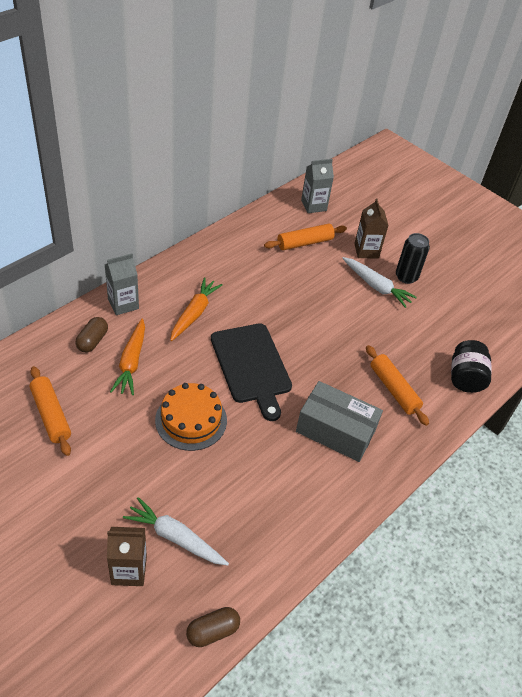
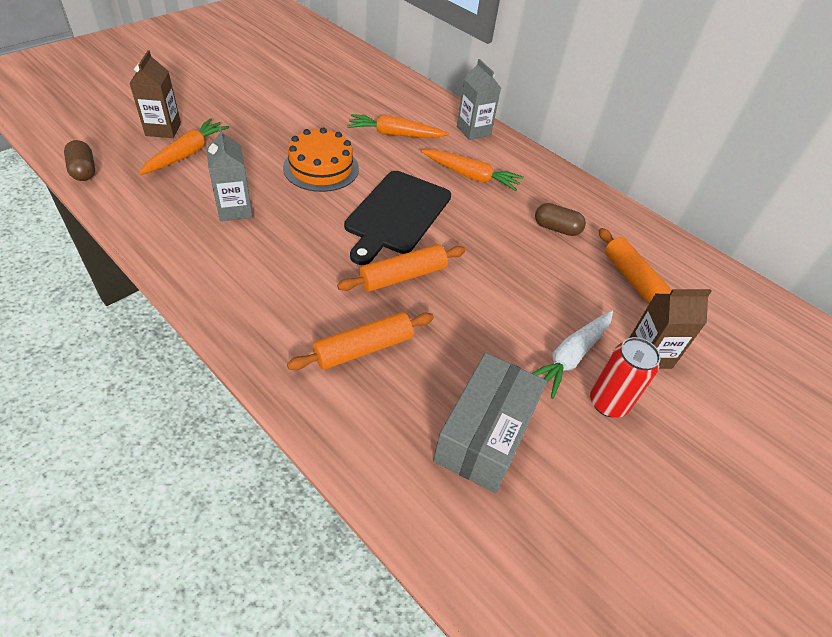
camera: 90 degrees right, 0 degrees up
orange rolling pin [30,366,71,456] -> orange rolling pin moved to [337,244,465,292]
brown capsule [75,317,108,352] -> brown capsule moved to [535,203,586,236]
white carrot [123,497,229,566] -> orange carrot [139,118,229,175]
black cutting board [211,323,292,421] -> black cutting board turned 45 degrees counterclockwise [344,171,451,265]
grey box [296,381,383,462] -> grey box moved to [433,353,547,493]
grey carton [301,159,334,213] -> grey carton moved to [206,127,253,221]
black can [396,233,430,284] -> red can [590,337,661,418]
black jar [451,340,492,393] -> none

